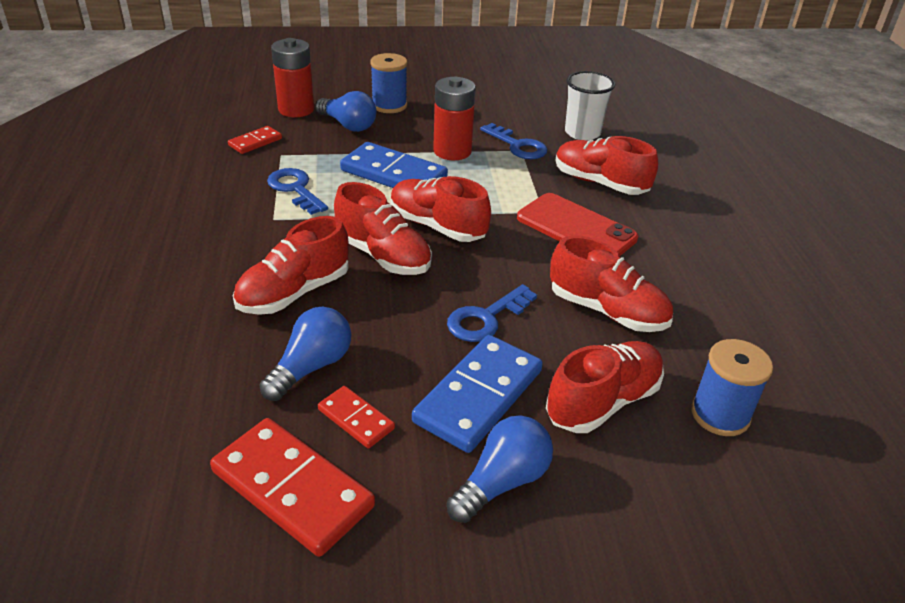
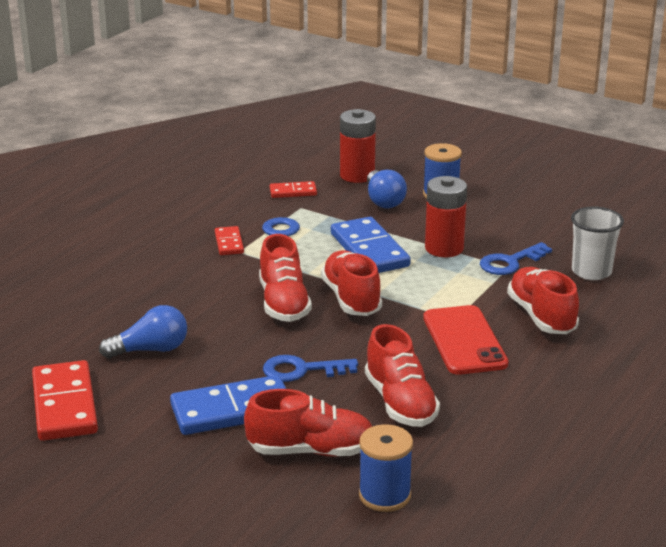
camera: 40 degrees right, 10 degrees down
red shoe [233,216,349,315] -> none
red domino [318,386,395,448] -> red domino moved to [215,226,244,255]
blue light bulb [447,416,553,523] -> none
blue key [480,123,547,159] -> blue key turned 60 degrees clockwise [480,242,552,275]

